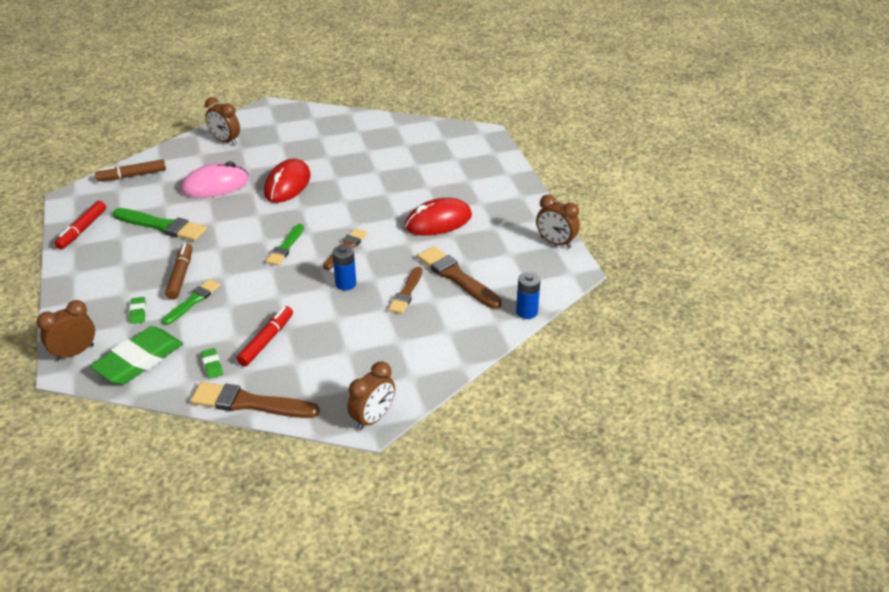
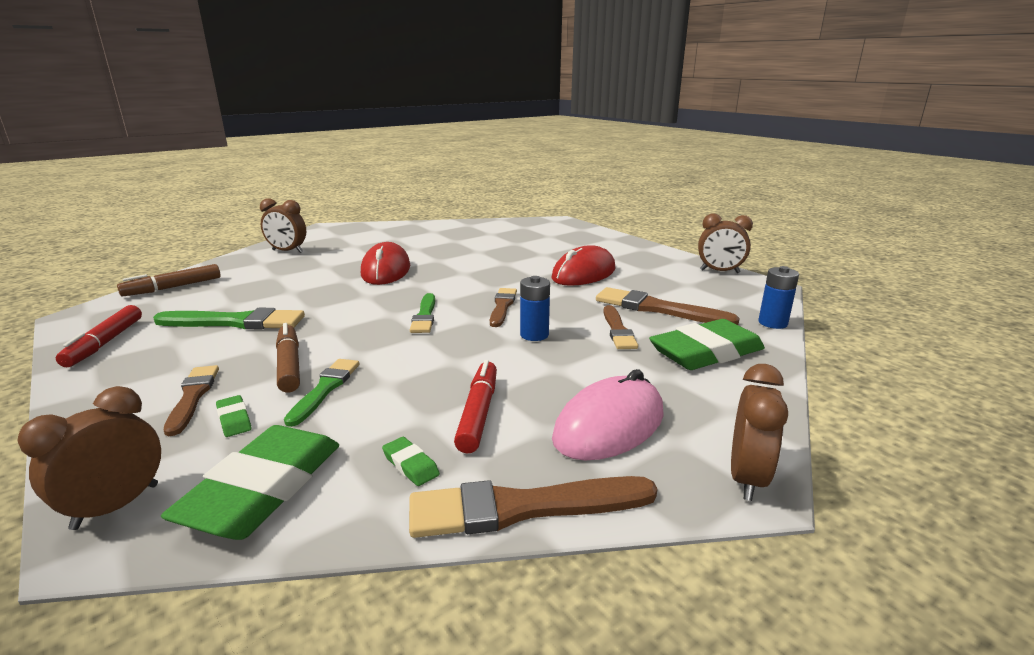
camera: 20 degrees left, 15 degrees down
pink mouse [181,161,249,198] -> pink mouse moved to [552,369,664,460]
none -> brown brush [164,365,219,436]
none -> green eraser [649,319,765,370]

